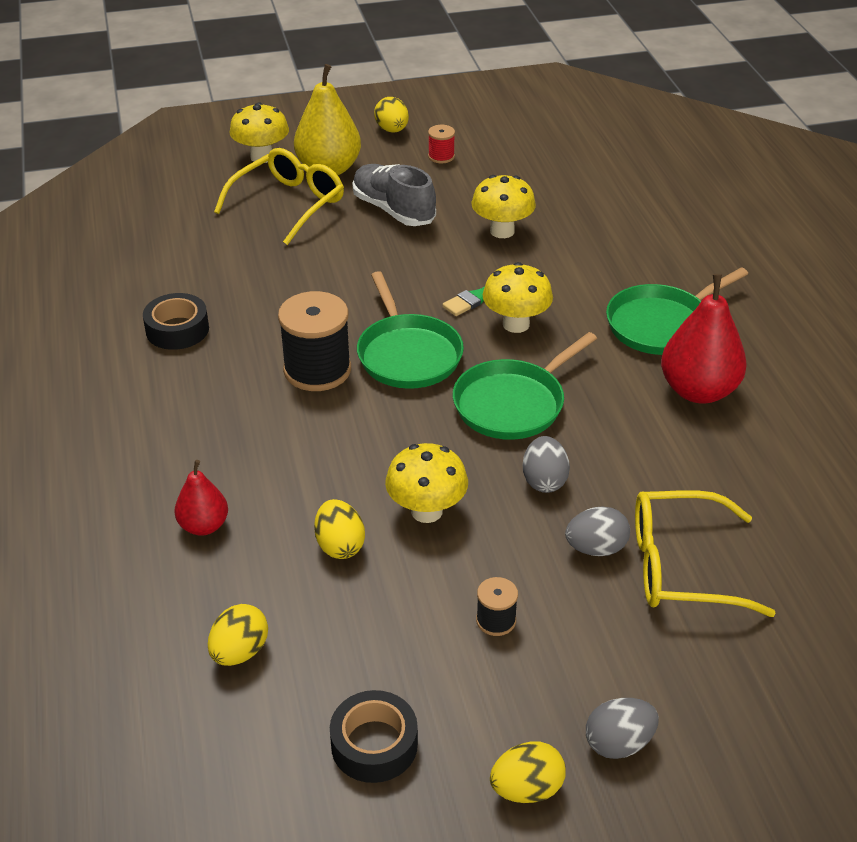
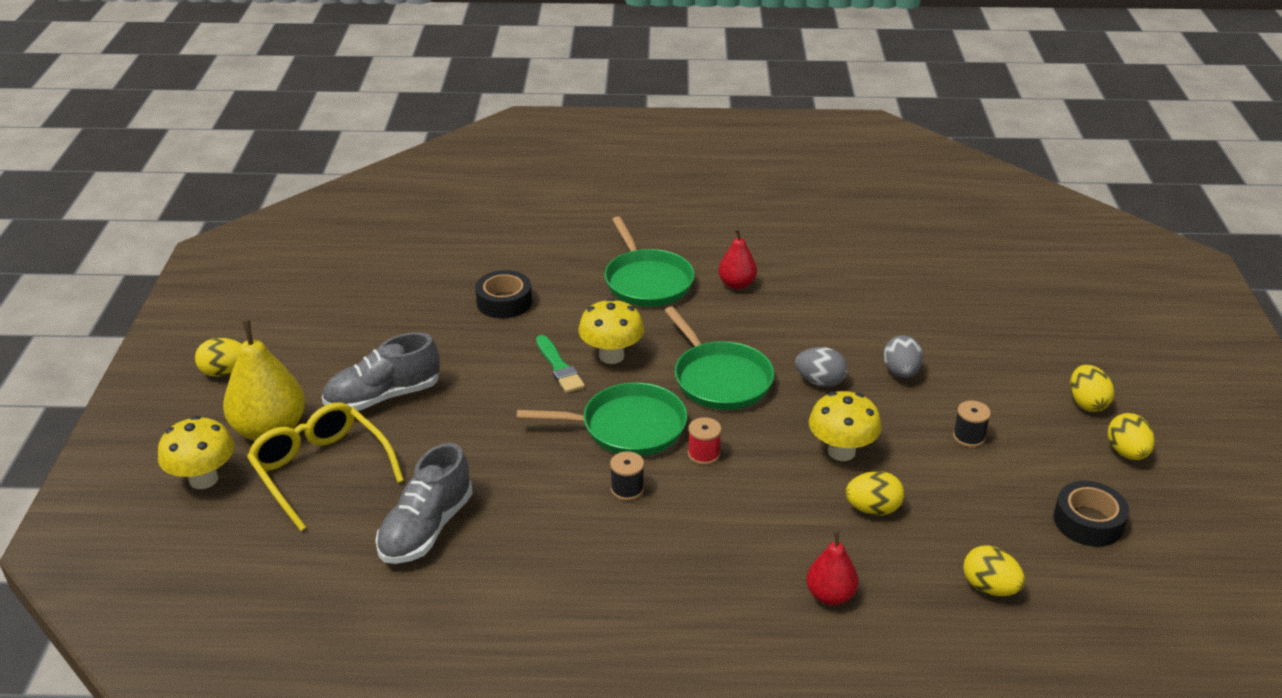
camera: 75 degrees left, 5 degrees down
black tape [143,293,209,350] -> black tape moved to [475,270,532,318]
black spool [278,291,351,391] -> black spool [610,451,644,501], size x0.49
red spool [428,125,455,163] -> red spool moved to [688,417,721,465]
yellow mushroom [471,175,536,238] -> none
grey egg [586,698,659,759] -> yellow egg [1070,365,1114,412]
yellow glasses [635,490,776,617] -> none
red pear [661,274,747,403] -> red pear [718,229,757,290], size x0.57
none -> grey shoe [375,443,473,564]

